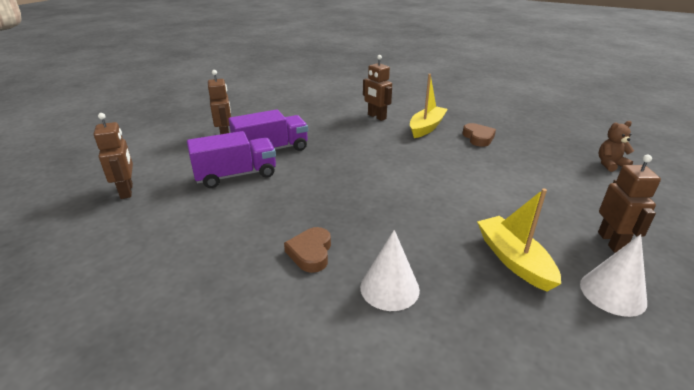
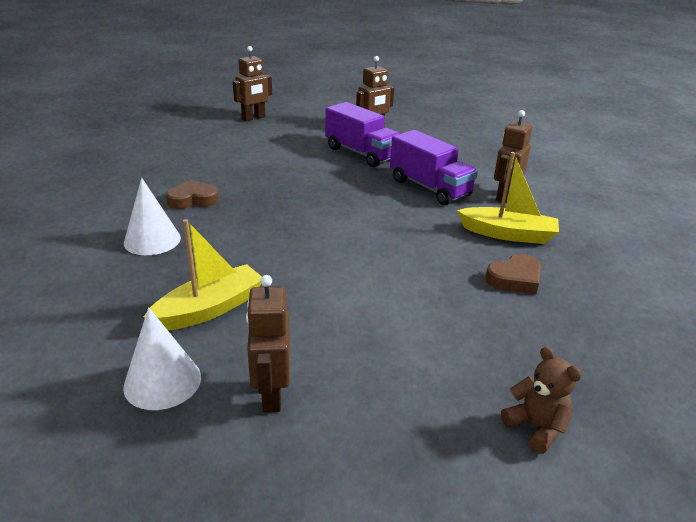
camera: 70 degrees right, 0 degrees up
purple truck [187,131,276,188] -> purple truck moved to [390,130,478,205]
brown robot [598,155,661,253] -> brown robot turned 105 degrees clockwise [246,275,290,413]

